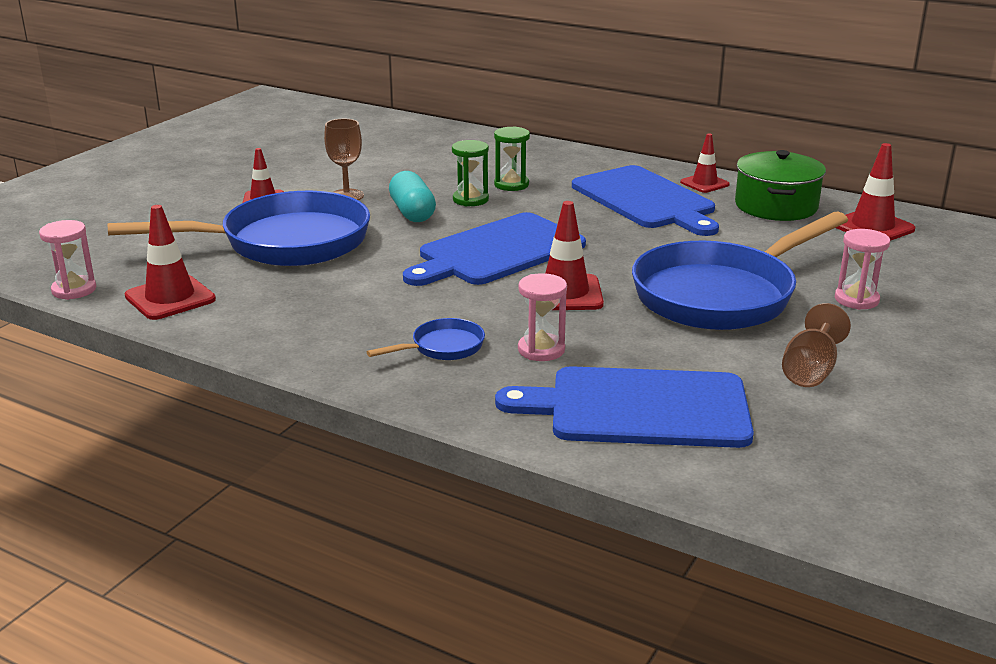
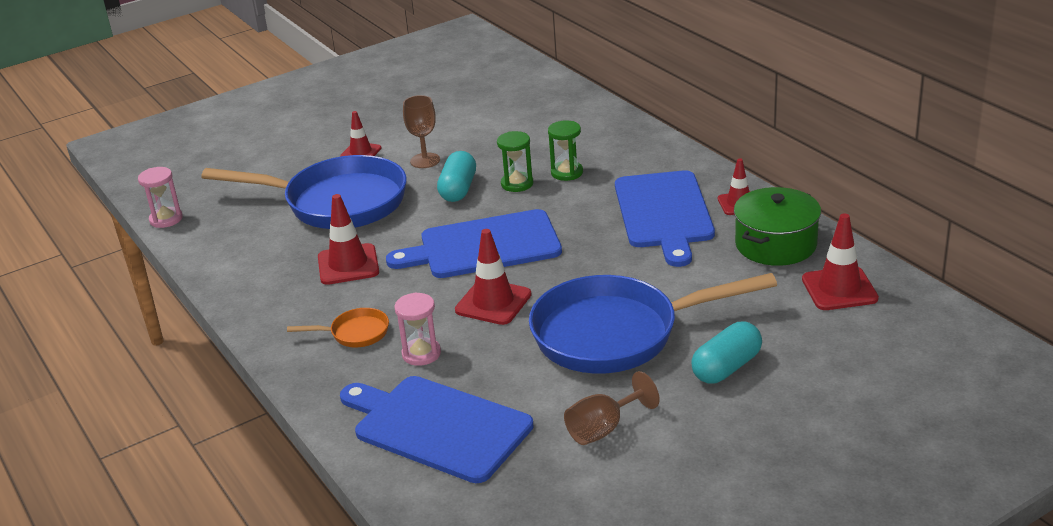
camera: 30 degrees right, 5 degrees up
red traffic cone [125,205,216,320] -> red traffic cone moved to [318,194,379,285]
blue pan [367,318,485,360] -> orange pan [287,308,389,348]
pink hourglass [835,229,890,310] -> turquoise capsule [691,322,762,384]

